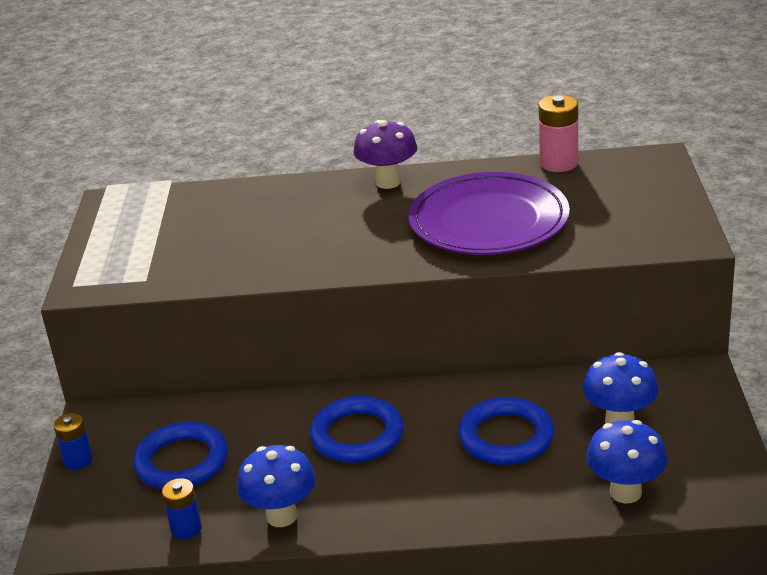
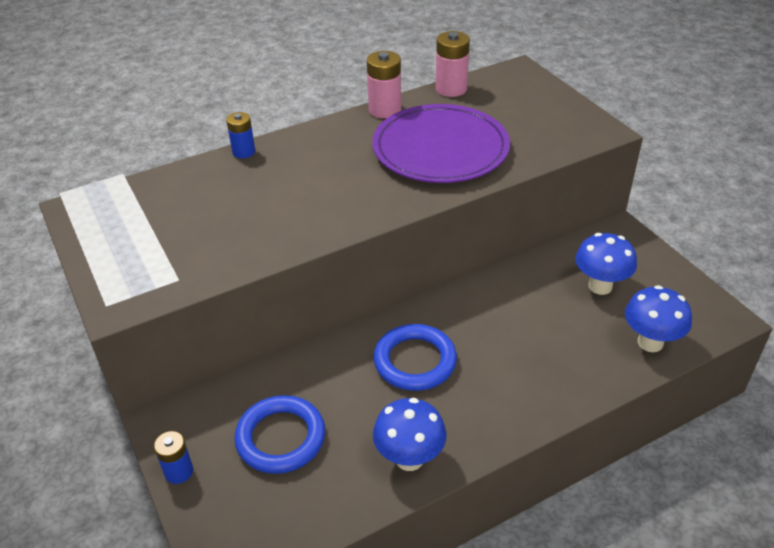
camera: 30 degrees left, 10 degrees up
blue battery [162,478,202,540] -> blue battery moved to [226,112,255,158]
purple mushroom [353,120,418,189] -> none
blue ring [458,397,555,465] -> none
none -> pink battery [367,51,401,118]

